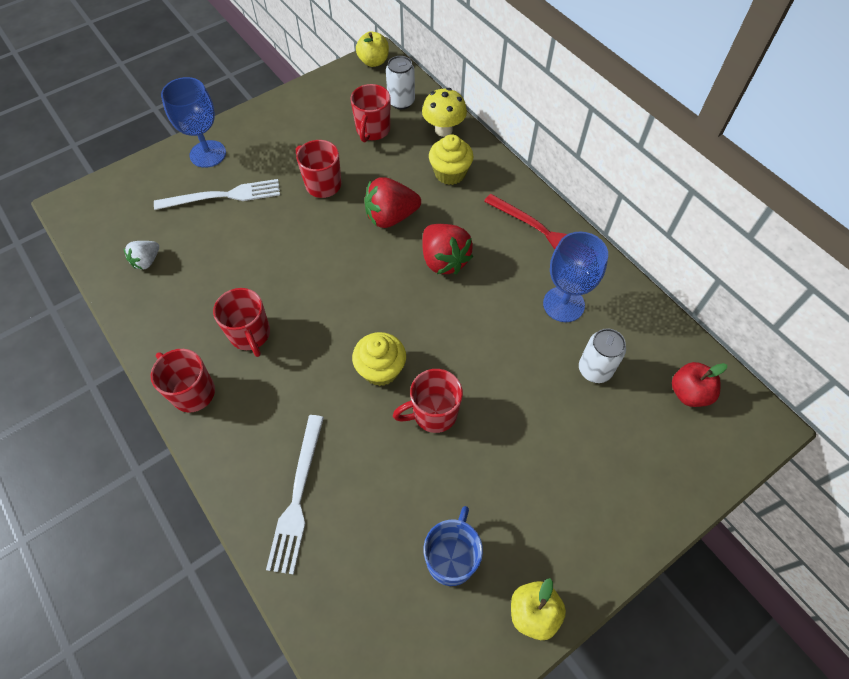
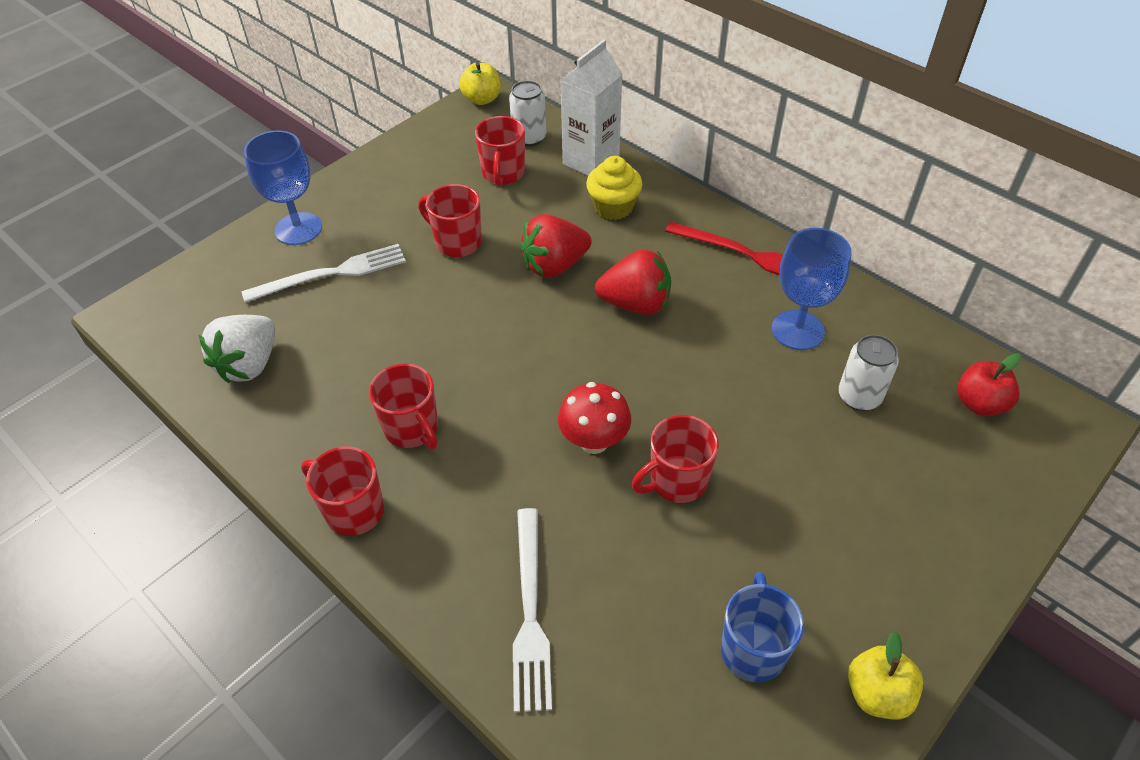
camera: 10 degrees left, 10 degrees down
white strawberry [124,241,159,269] -> white strawberry [199,315,275,383], size x1.73
yellow cupcake [352,332,406,386] -> red mushroom [558,382,631,454]
yellow mushroom [422,88,467,137] -> white carton [560,39,622,176]
red strawberry [423,224,473,274] -> red strawberry turned 45 degrees counterclockwise [595,249,671,315]

